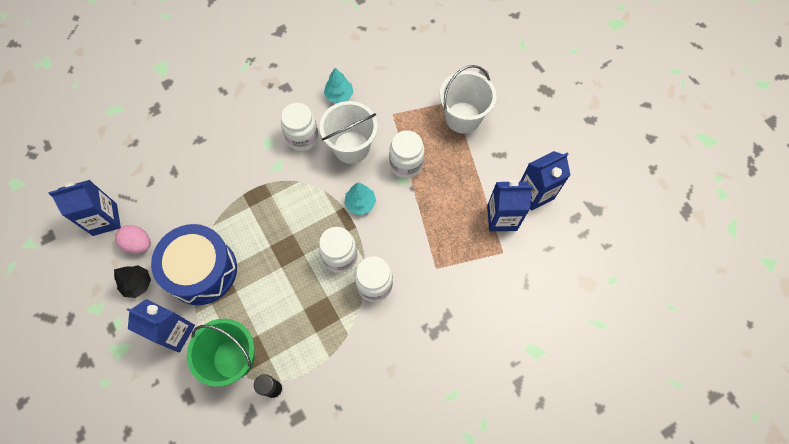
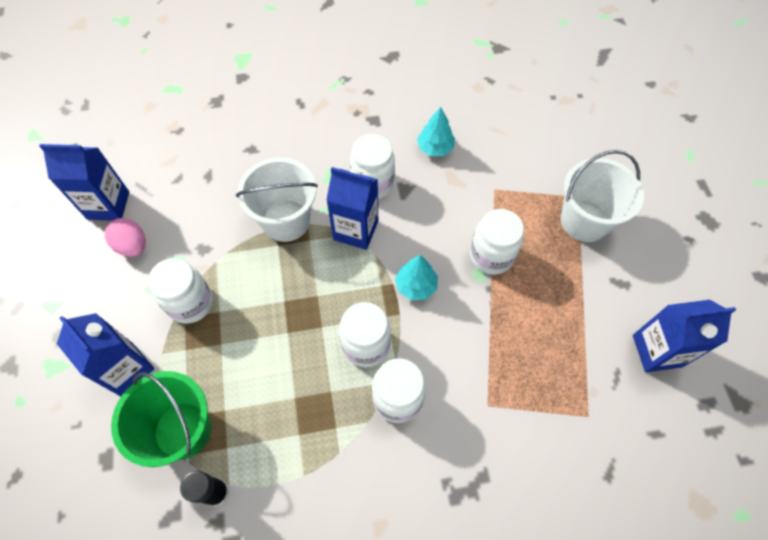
camera: 20 degrees right, 5 degrees down
black tree [114,265,151,298] -> none
blue drum [151,224,237,305] -> white jar [148,258,213,324]
white bucket [320,101,378,164] -> white bucket moved to [236,157,318,242]
blue carton [487,180,533,231] -> blue carton moved to [326,167,378,250]

